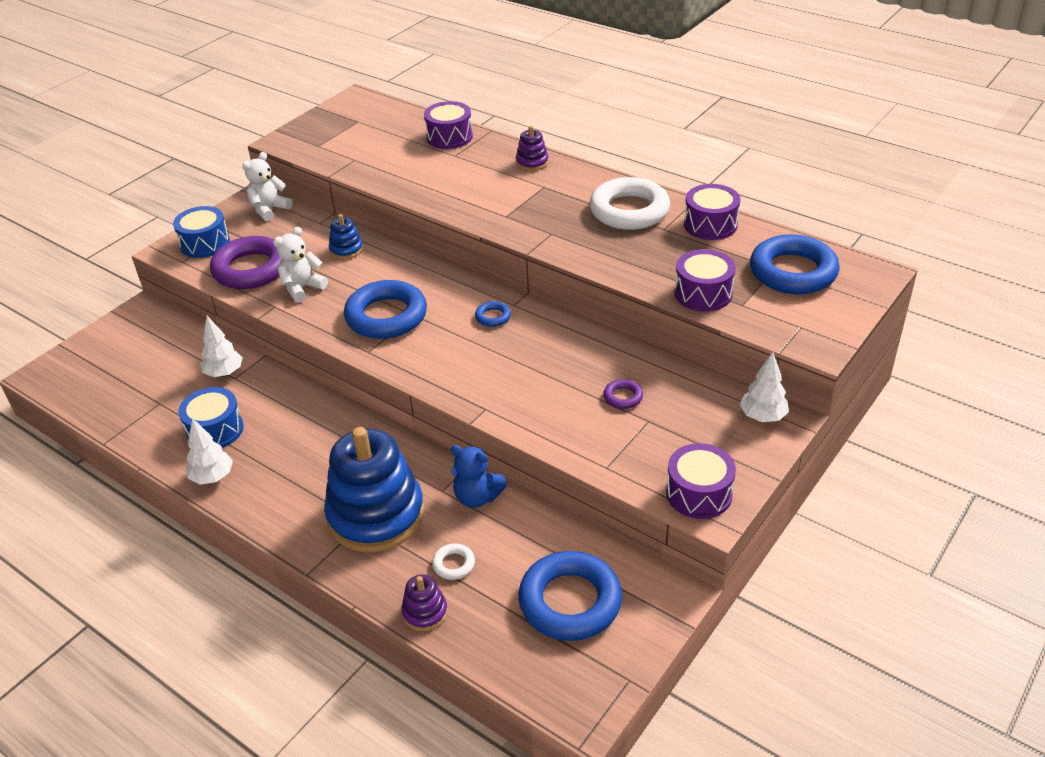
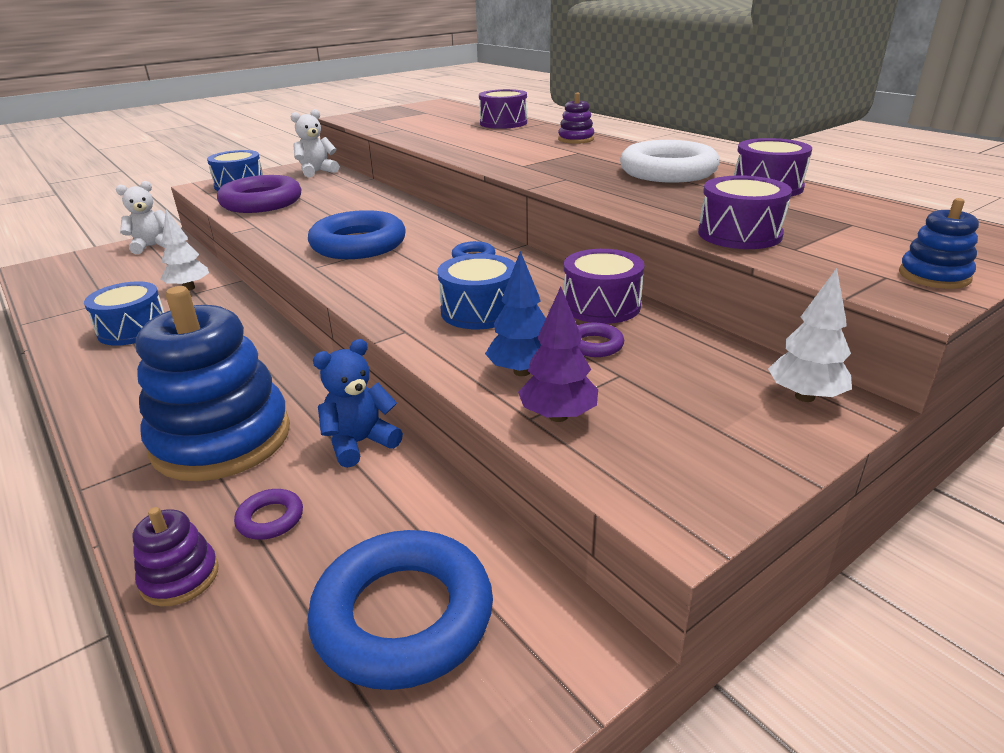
camera: 15 degrees right, 10 degrees down
white tree [186,418,233,485] -> none
white teddy bear [273,227,328,302] -> white teddy bear moved to [116,181,166,254]
blue stacking toy [329,214,363,259] -> blue stacking toy moved to [899,198,979,289]
white ring [432,543,475,580] -> purple ring [234,489,303,540]
blue teddy bear [451,445,507,508] -> blue teddy bear turned 105 degrees clockwise [313,339,403,468]
purple drum [666,443,736,519] -> purple drum moved to [563,249,645,324]
blue ring [750,234,840,294] -> none
none -> blue drum [437,254,515,329]
none -> blue tree [485,251,546,376]
none -> purple tree [518,287,598,422]

